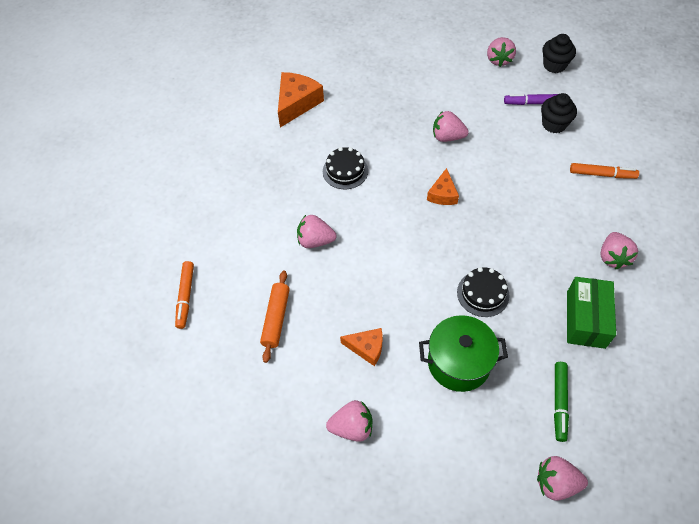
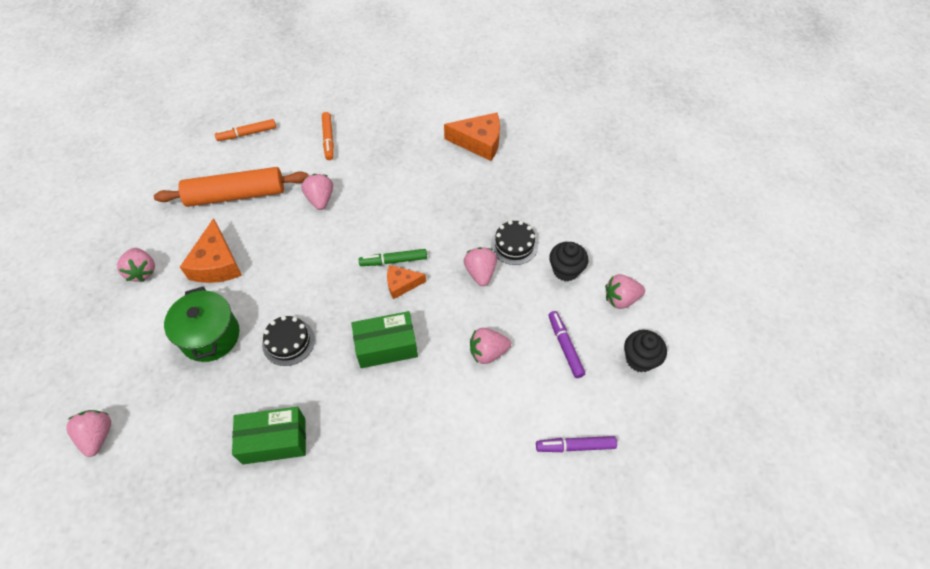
camera: 70 degrees right, 0 degrees up
orange rolling pin [260,271,290,363] -> orange rolling pin [154,167,308,207], size x1.72
black cake [323,147,368,189] -> black cake moved to [491,220,538,265]
orange cheese [340,328,383,366] -> orange cheese [180,218,242,283], size x1.67
black cupcake [541,93,577,133] -> black cupcake moved to [549,242,589,281]
green marker [554,362,569,442] -> green marker moved to [359,249,427,266]
orange marker [570,163,639,179] -> orange marker moved to [322,112,334,160]
pink strawberry [600,232,638,269] -> pink strawberry moved to [470,328,511,364]
none -> green box [351,311,418,368]
none -> purple marker [536,436,617,452]

